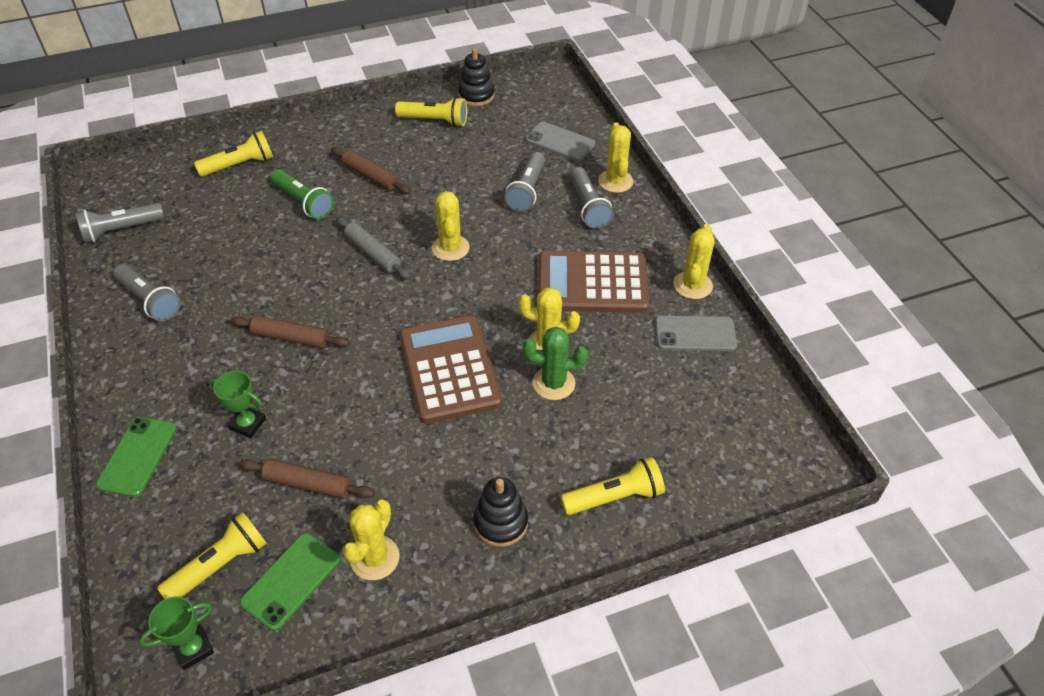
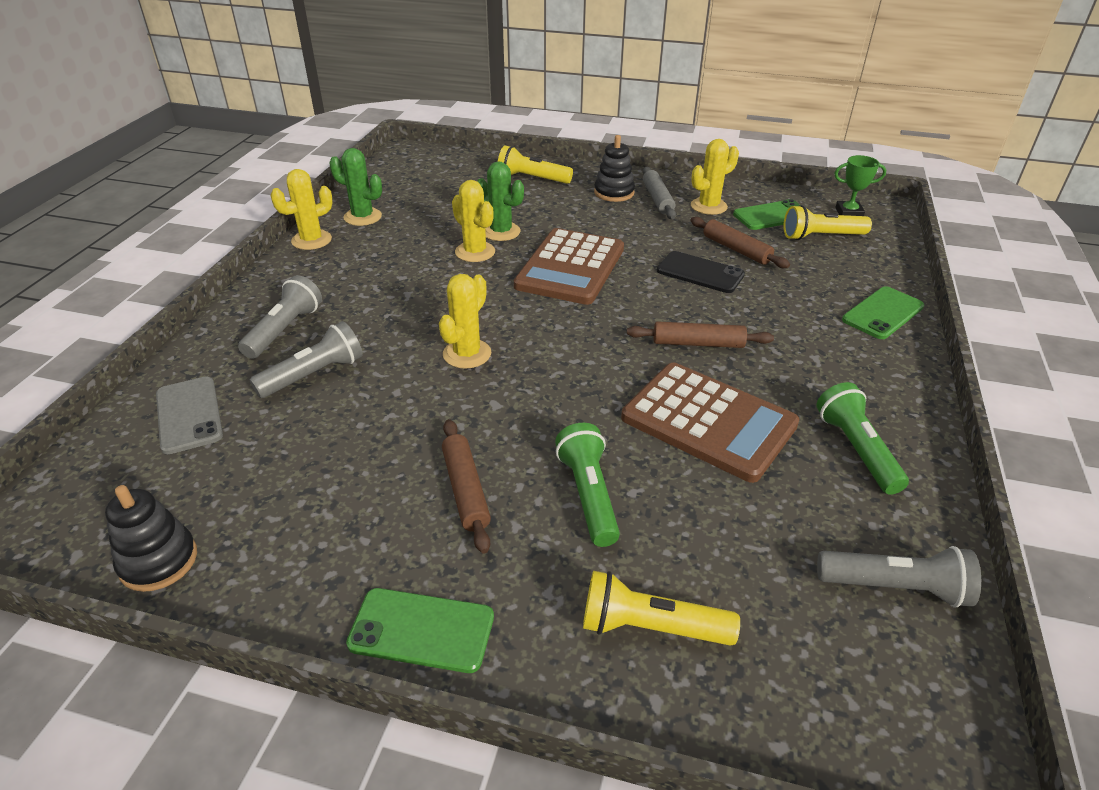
camera: 145 degrees left, 10 degrees down
grey flashlight [113,264,181,322] -> green flashlight [816,382,909,495]
green trophy [210,371,266,438] -> none
brown rolling pin [231,315,350,348] -> brown rolling pin turned 45 degrees counterclockwise [627,321,774,348]
grey rolling pin [336,217,410,279] -> grey rolling pin moved to [643,167,676,219]
yellow flashlight [395,97,467,127] -> none
brown calculator [538,251,650,313] -> brown calculator moved to [621,363,800,483]
yellow cactus [598,122,633,193] -> none
grey phone [655,316,737,351] -> green cactus [329,148,382,226]
none -> green phone [346,588,494,673]
none -> black phone [657,251,745,293]

